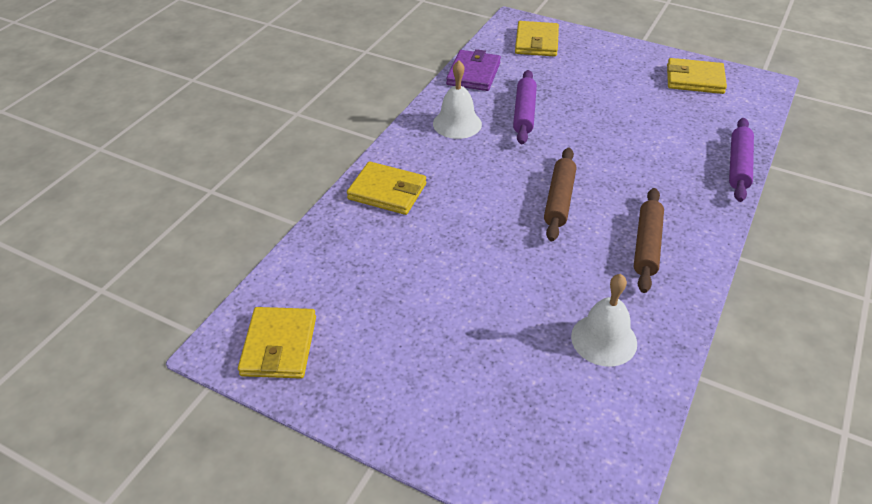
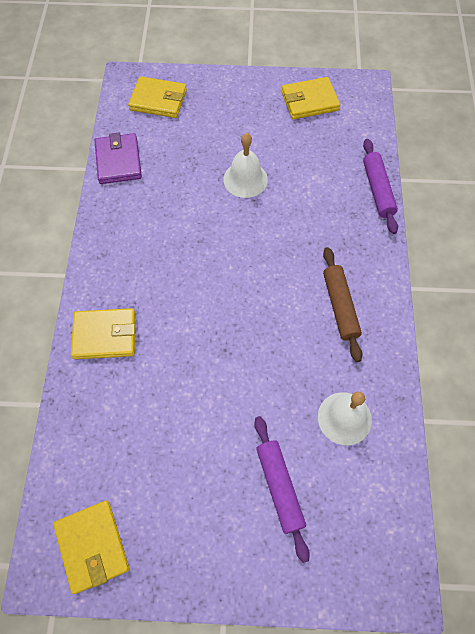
camera: 25 degrees left, 20 degrees up
white bell [433,60,482,139] -> white bell moved to [224,133,268,198]
purple rolling pin [513,70,537,144] -> purple rolling pin moved to [254,416,310,563]
yellow wallet [515,21,559,56] -> yellow wallet turned 60 degrees counterclockwise [128,76,187,118]
brown rolling pin [544,148,576,241] -> none

